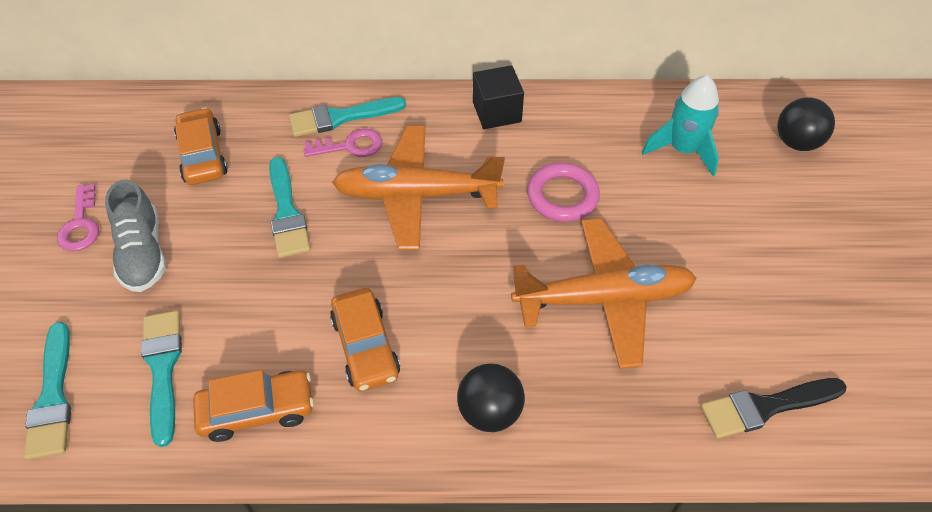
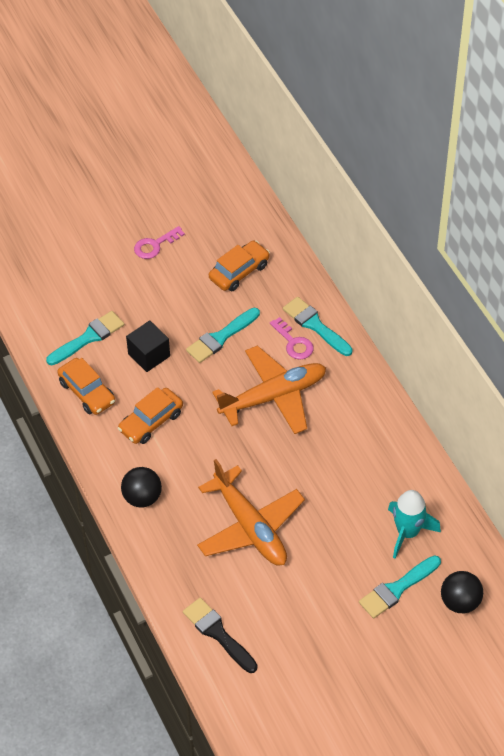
camera: 65 degrees right, 0 degrees up
turquoise brush [24,322,71,460] -> turquoise brush moved to [359,555,441,618]
grey shoe [105,180,166,292] -> none
orange plane [332,126,505,250] -> orange plane turned 90 degrees clockwise [212,345,326,434]
black cube [473,65,524,129] -> black cube moved to [126,320,170,372]
pink ring [527,163,600,222] -> none

